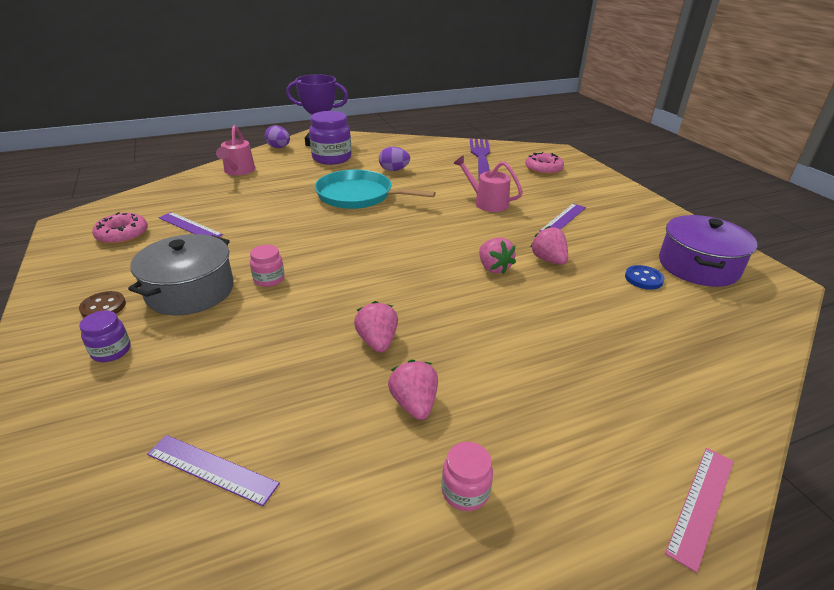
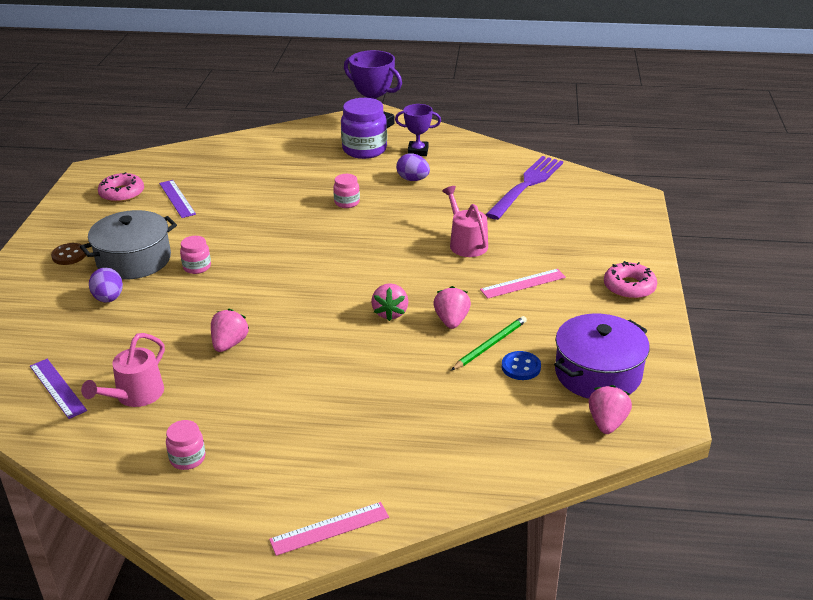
camera: 30 degrees right, 0 degrees up
purple jar [79,311,131,362] -> none
pink watering can [216,125,255,175] -> pink watering can moved to [81,333,165,407]
purple egg [265,125,290,148] -> purple egg moved to [89,268,123,303]
turquoise pan [315,169,436,209] -> pink jar [333,174,360,208]
pink strawberry [388,360,438,420] -> pink strawberry moved to [589,385,632,434]
pink donut [525,152,564,175] -> pink donut moved to [604,261,657,299]
purple ruler [539,203,586,232] -> pink ruler [480,269,566,299]
none -> purple trophy [395,104,441,156]
none -> green pencil [451,316,527,370]

